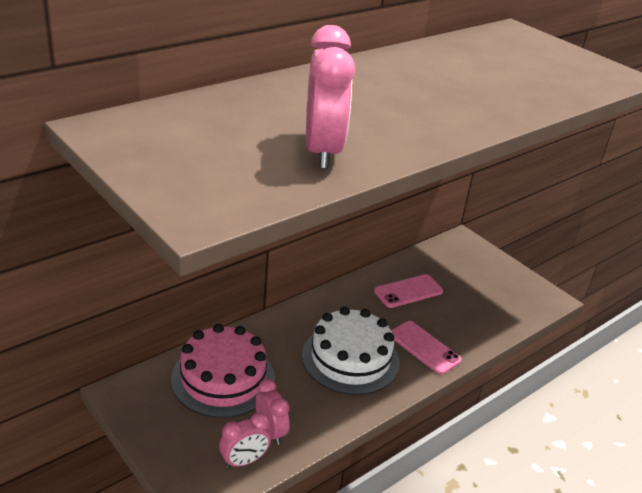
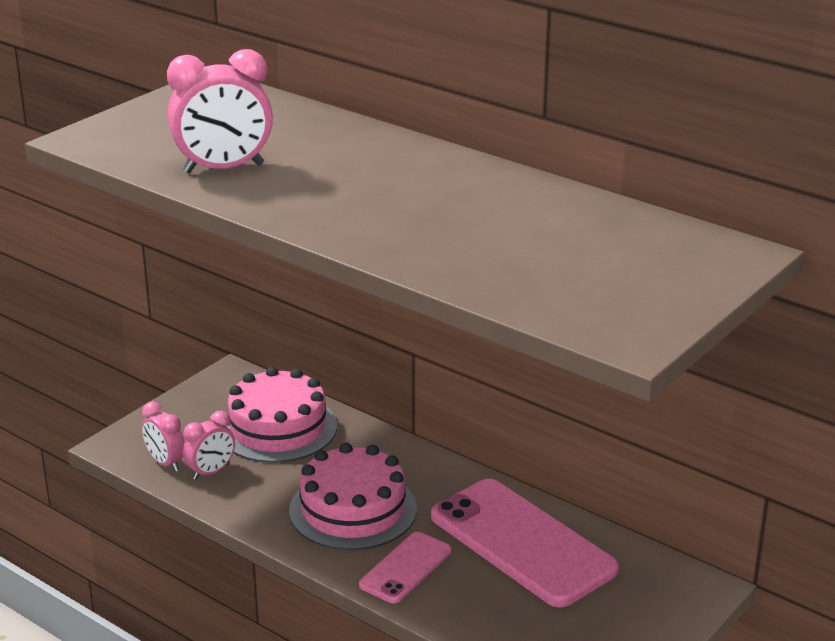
camera: 80 degrees right, 5 degrees down
white cake [302,307,400,395] -> pink cake [289,443,417,550]
pink phone [374,274,443,308] -> pink phone [431,479,619,608], size x1.92

